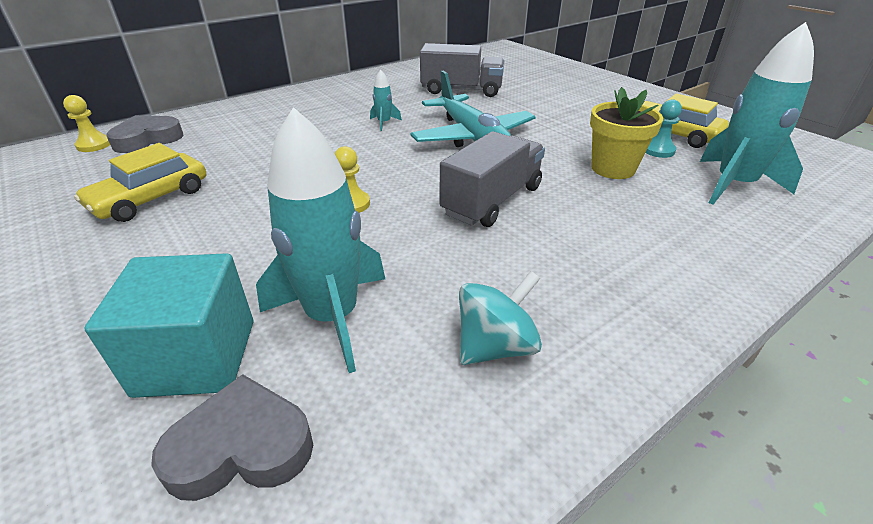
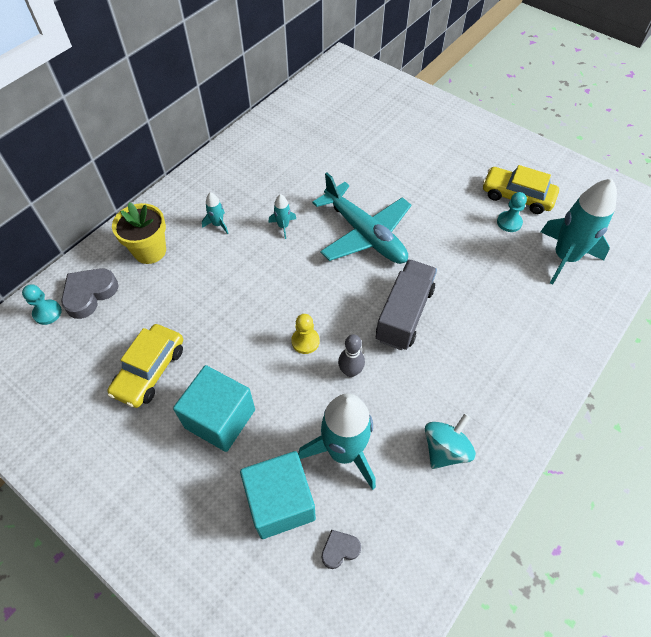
camera: 15 degrees left, 20 degrees up
yellow pawn [63,95,110,152] -> turquoise pawn [22,284,62,325]
grey heart [151,374,313,501] -> grey heart [322,530,361,569], size x0.56
grey truck [420,43,504,97] -> none
yellow flower pot [590,87,663,179] -> yellow flower pot moved to [112,202,166,264]
none -> turquoise cube [173,365,255,452]
none -> turquoise rocket [202,192,228,234]
none -> grey bowling pin [338,335,365,377]

